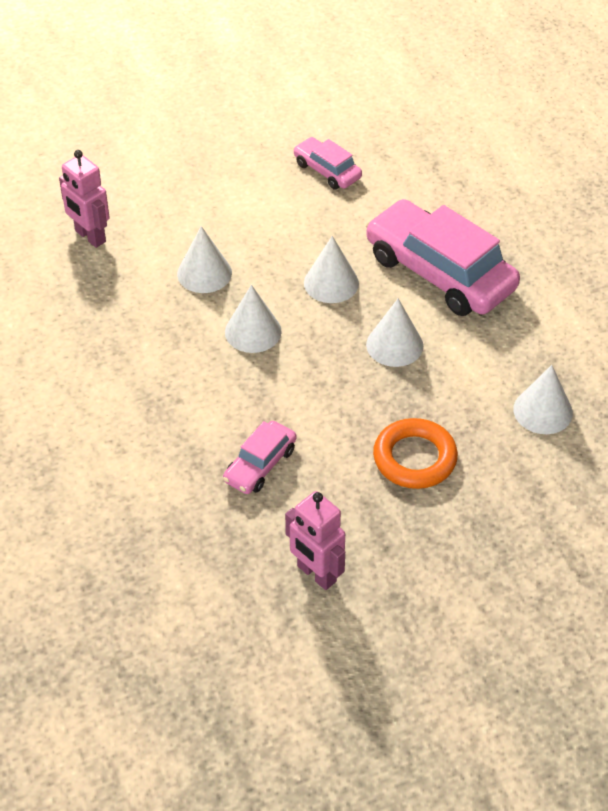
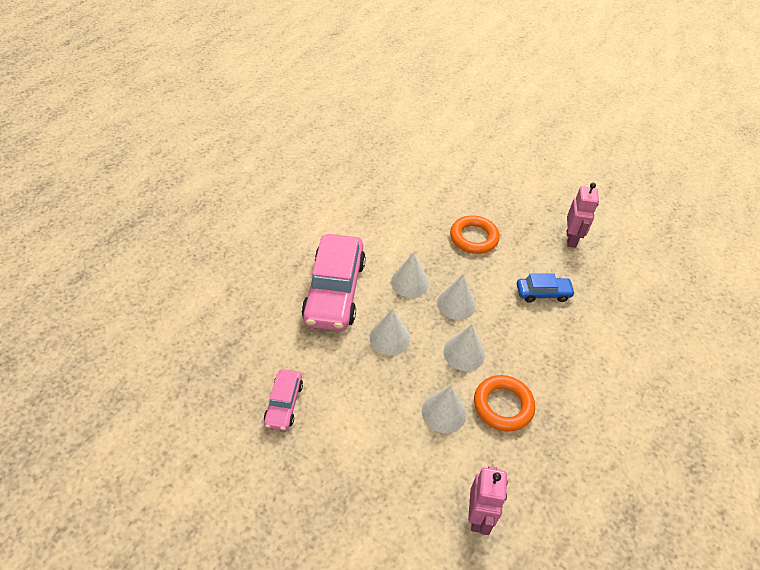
camera: 130 degrees left, 0 degrees up
pink car [223,421,297,494] -> blue car [517,273,575,303]
white cone [513,365,573,434] -> white cone moved to [437,274,476,320]
none -> orange ring [474,375,535,432]

